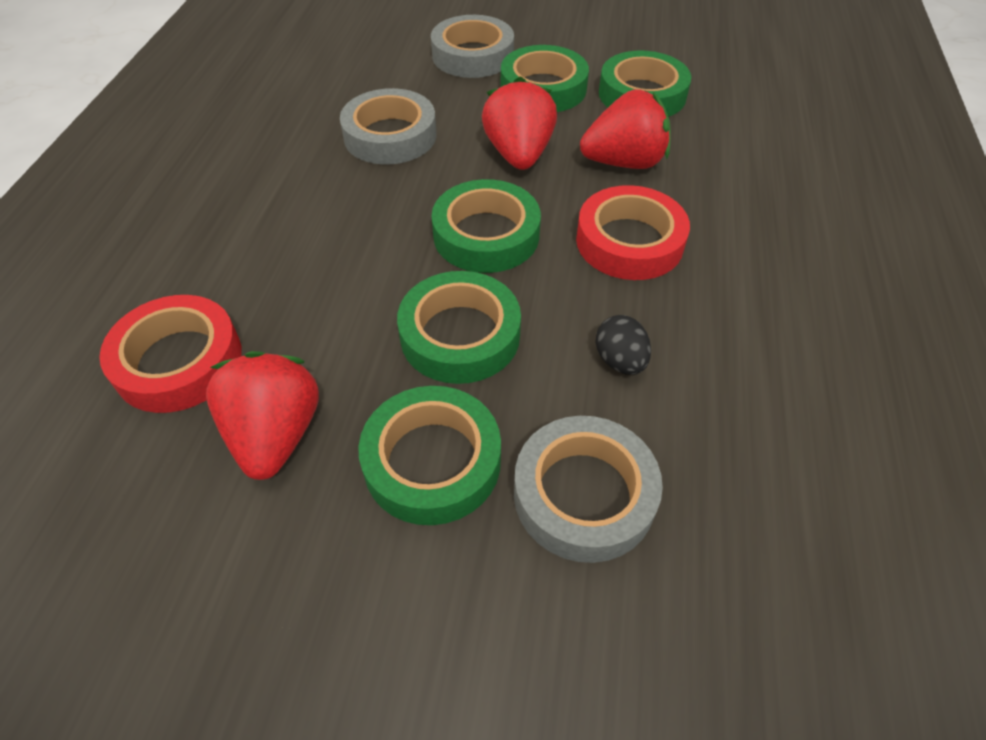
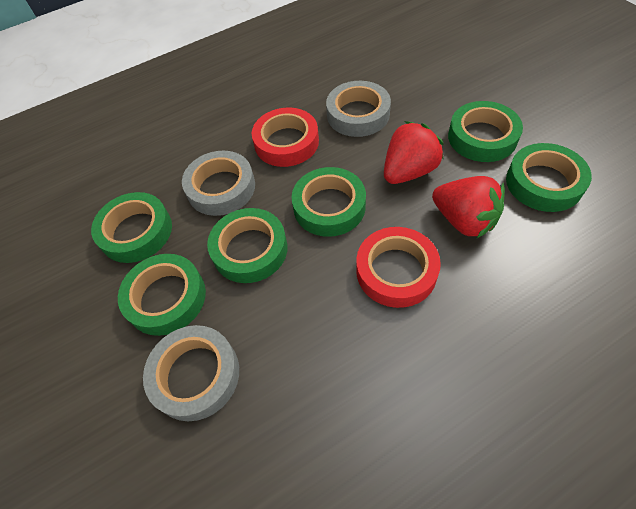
camera: 55 degrees right, 5 degrees up
red tape [99,295,242,413] -> red tape moved to [252,108,319,167]
red strawberry [206,351,319,480] -> green tape [91,192,172,263]
grey tape [431,15,514,78] -> grey tape moved to [182,151,255,216]
black egg [595,315,651,375] -> none

